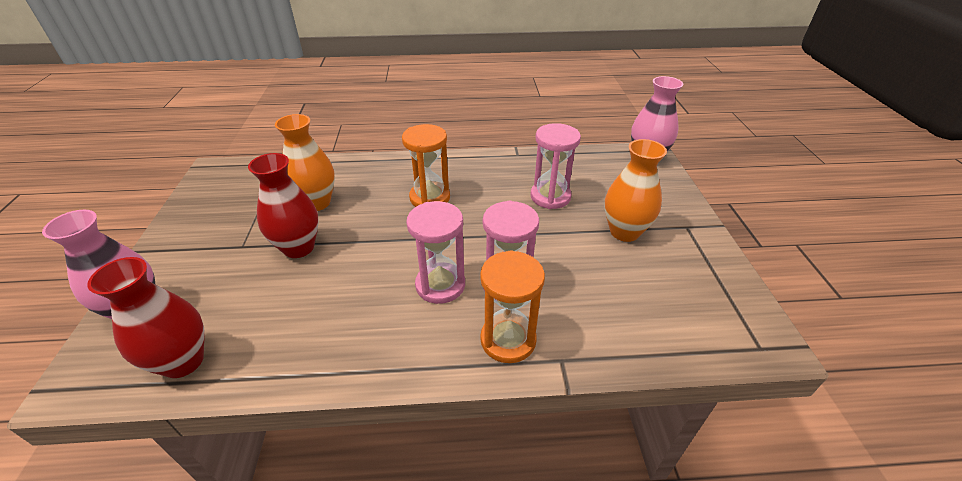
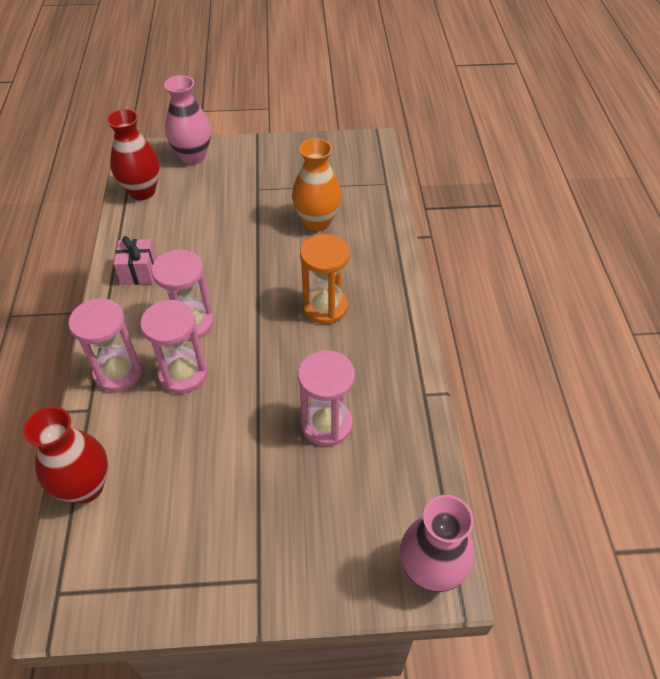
camera: 90 degrees right, 10 degrees up
red vase [248,153,319,258] -> red vase moved to [23,406,108,504]
orange hourglass [480,250,545,363] -> pink hourglass [68,298,143,392]
orange vase [605,139,667,242] -> none
none -> pink gift [114,236,156,285]

